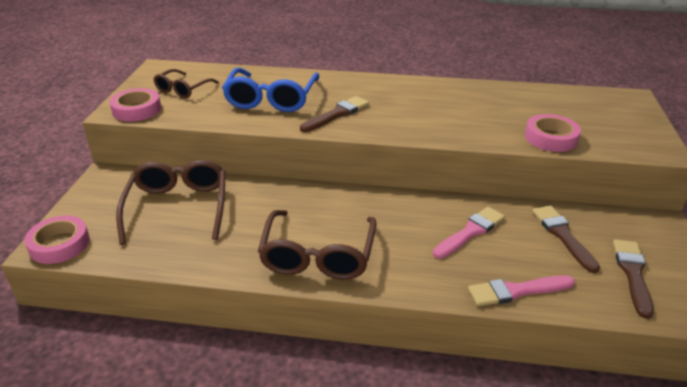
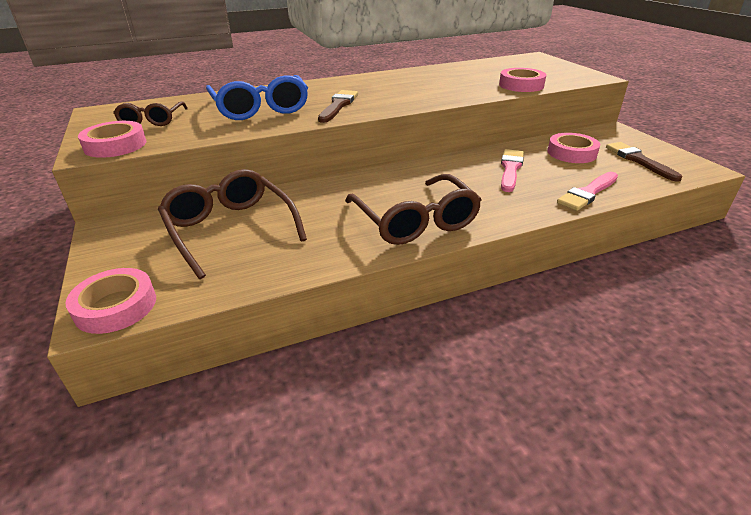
camera: 30 degrees left, 0 degrees up
brown brush [532,206,600,273] -> pink tape [548,133,601,163]

